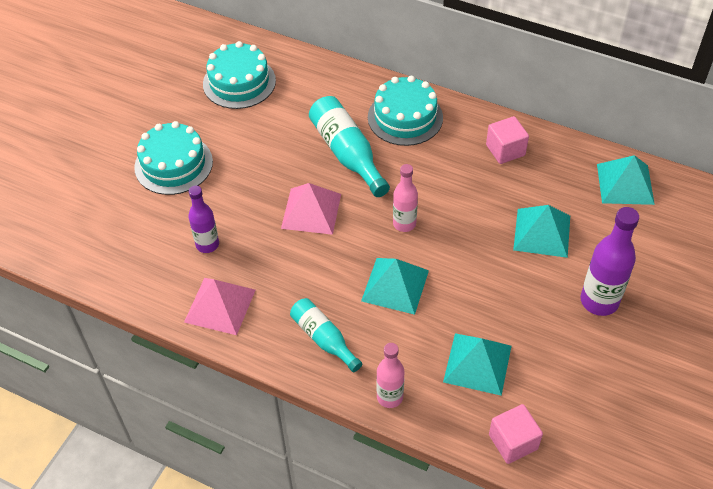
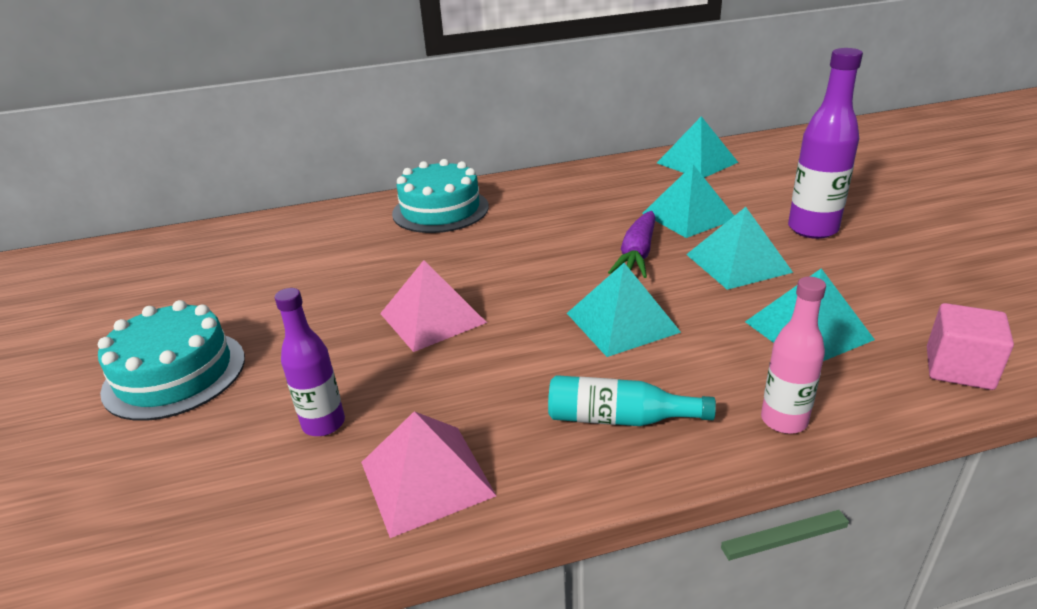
camera: 40 degrees left, 20 degrees down
turquoise cake [203,41,276,109] -> none
turquoise bottle [309,96,390,197] -> none
pink bottle [393,164,418,232] -> none
pink cube [486,116,529,164] -> none
none -> purple carrot [608,211,656,278]
none -> turquoise pyramid [686,207,793,290]

